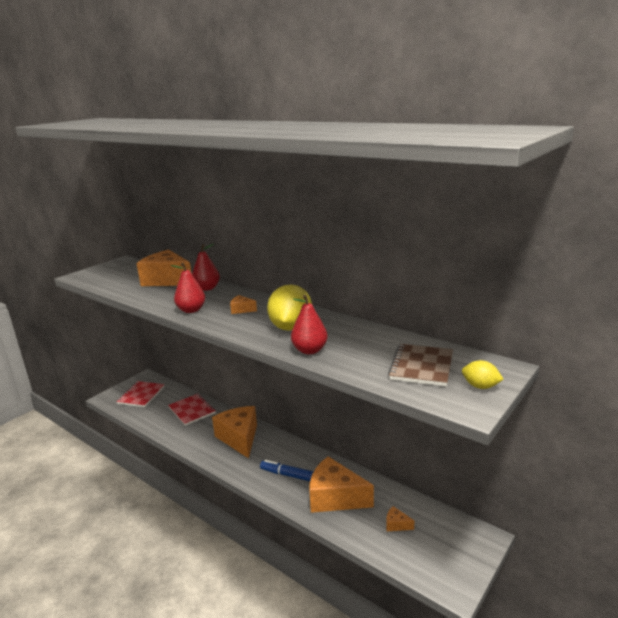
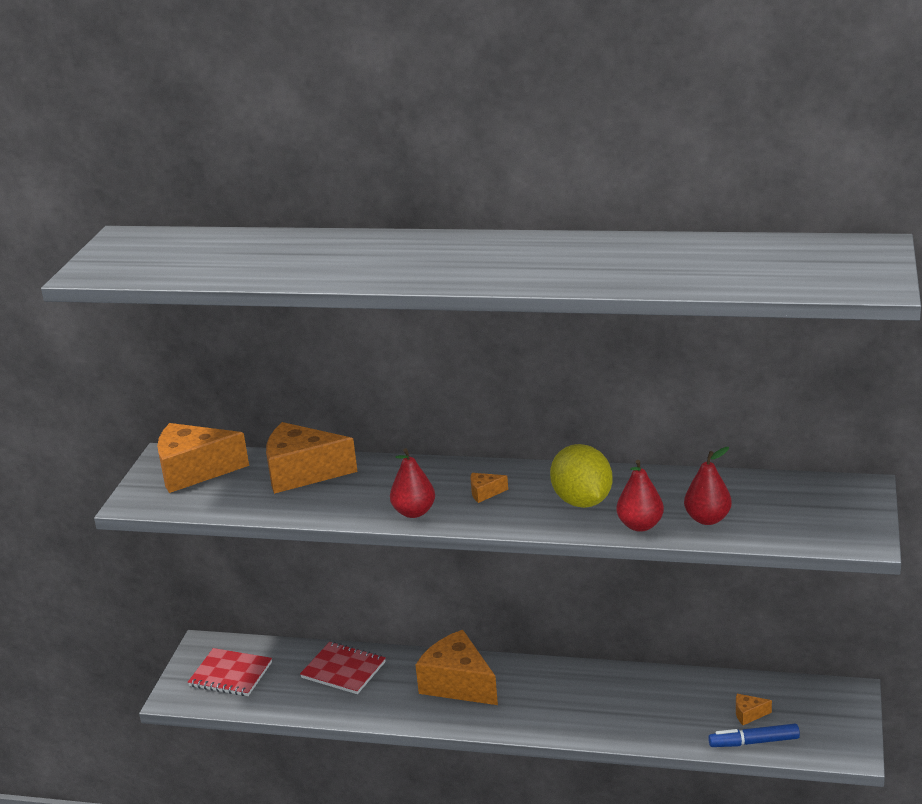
camera: 25 degrees left, 5 degrees up
red notebook [116,381,165,407] -> red notebook turned 60 degrees counterclockwise [188,648,272,696]
red pear [192,244,220,291] -> red pear moved to [684,447,732,525]
blue marker [260,460,314,481] -> blue marker moved to [708,724,800,747]
orange cheese [309,456,374,513] -> orange cheese moved to [157,423,249,493]
brown notebook [388,344,453,386] -> none
yellow lemon [462,360,504,389] -> none

